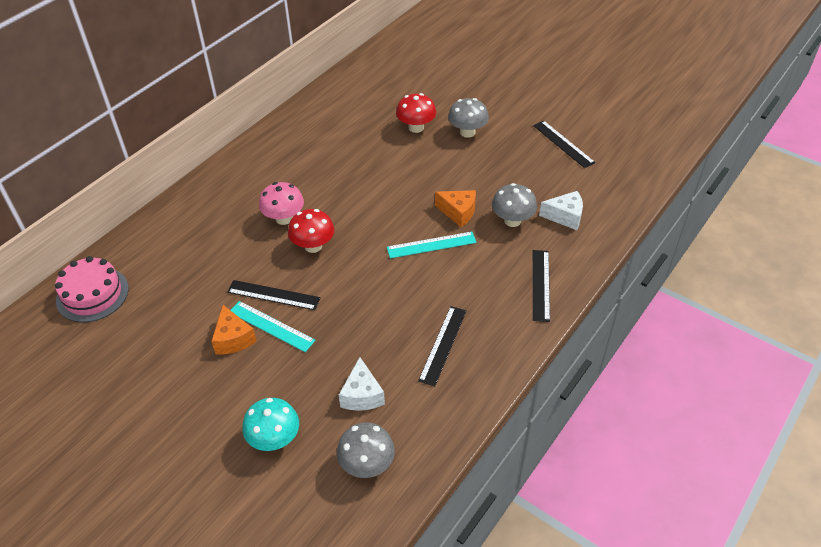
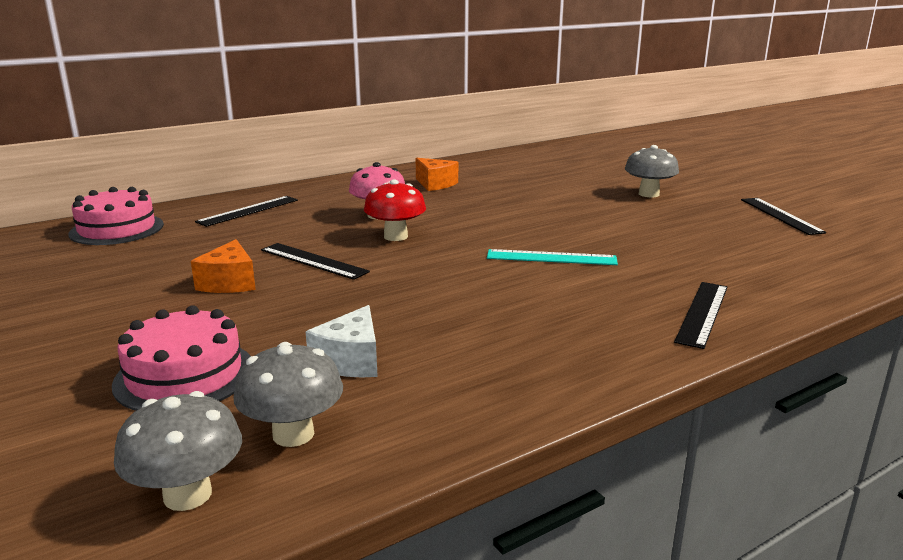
camera: 20 degrees right, 25 degrees down
turquoise ruler [231,301,316,352] -> none
turquoise mushroom [242,398,299,451] -> pink cake [112,305,251,411]
red mushroom [396,93,436,133] -> none
black ruler [418,306,466,386] -> black ruler moved to [195,196,298,227]
orange cheese [435,190,476,227] -> orange cheese moved to [416,158,458,191]
grey mushroom [492,183,537,227] -> grey mushroom moved to [114,391,242,511]
white cheese [539,191,583,230] -> none

